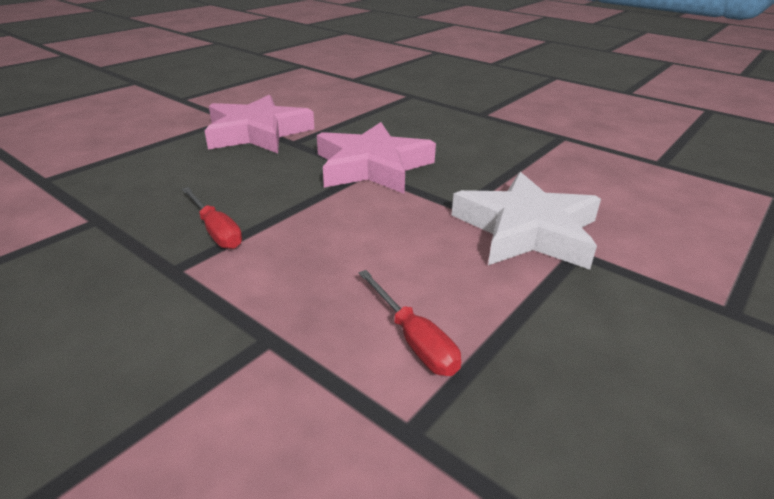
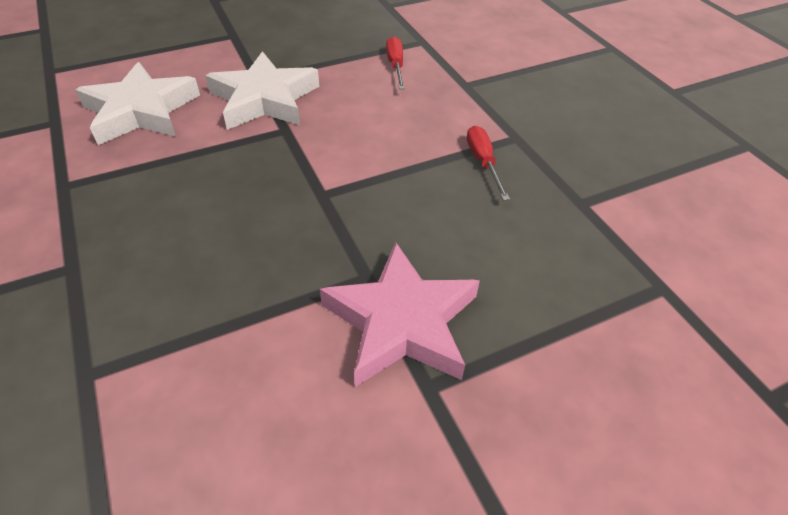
camera: 155 degrees left, 15 degrees up
pink star [317,122,436,194] -> none
none -> white star [75,62,200,145]

